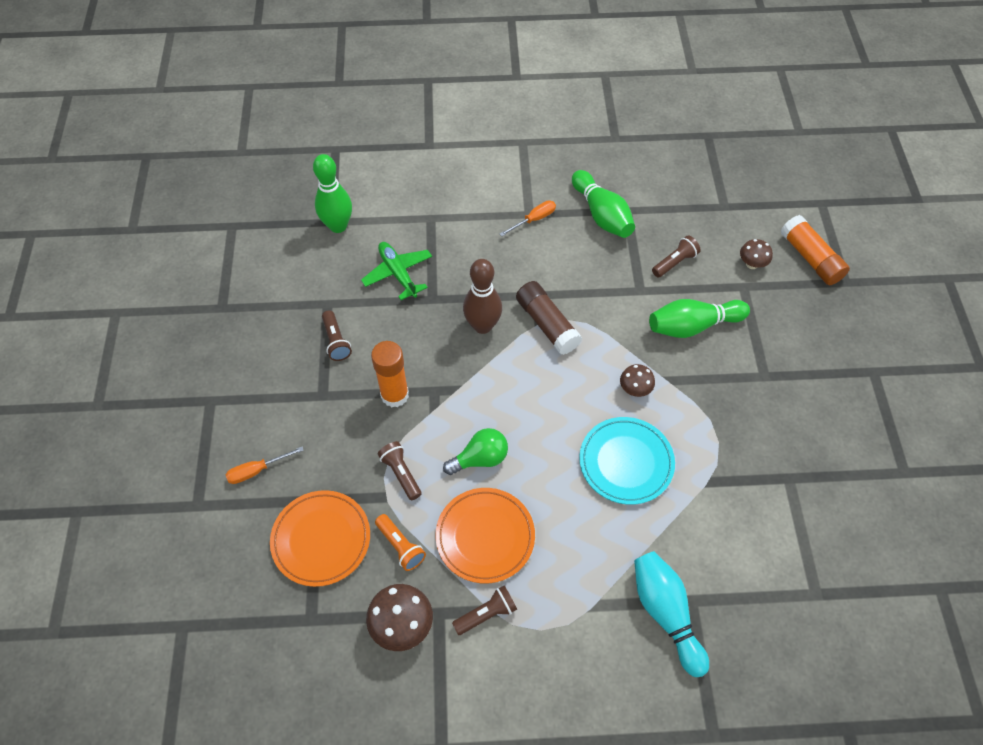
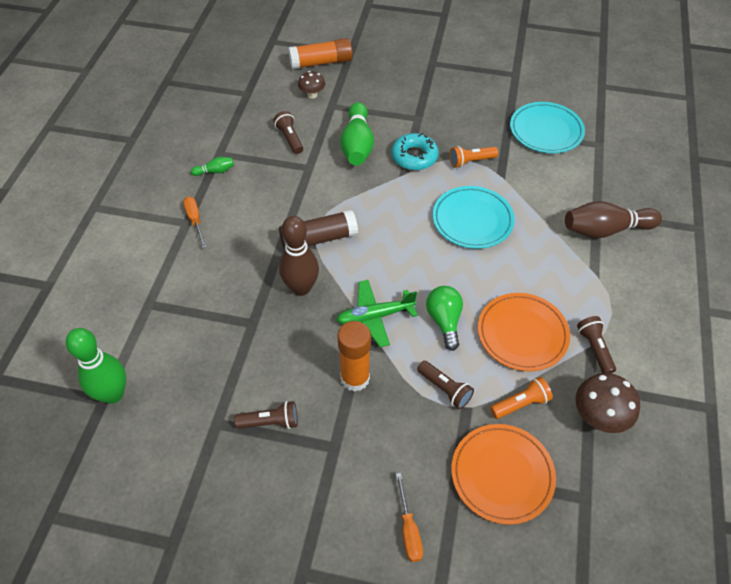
camera: 75 degrees left, 5 degrees down
green plane [361,242,432,300] -> green plane moved to [337,280,418,347]
brown flashlight [378,441,422,500] -> brown flashlight turned 120 degrees counterclockwise [417,361,474,409]
green bowling pin [572,170,635,238] -> green bowling pin [191,157,234,176], size x0.47
brown mushroom [620,364,655,397] -> none
turquoise bowling pin [634,551,709,677] -> brown bowling pin [565,201,662,238]
none -> turquoise donut [391,133,439,170]
none -> orange flashlight [450,146,498,168]
none -> turquoise plate [510,102,585,153]

